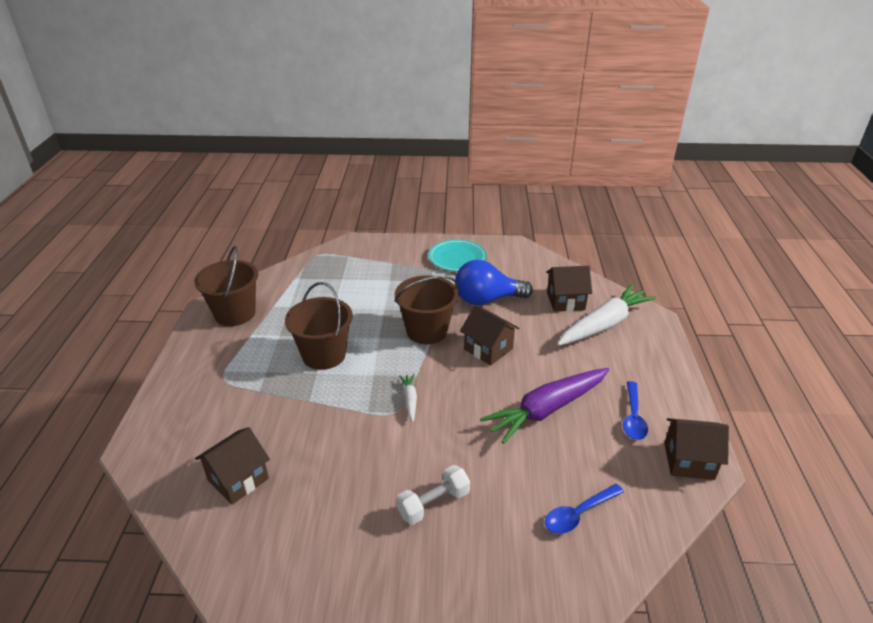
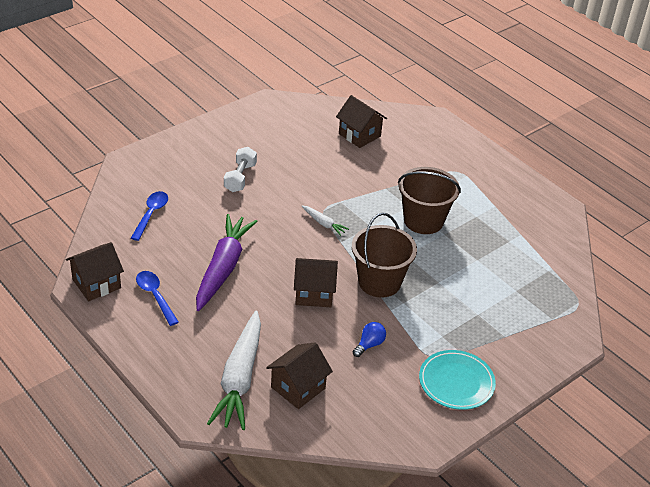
camera: 135 degrees right, 5 degrees up
brown bucket [194,246,258,326] -> none
brown house [195,427,270,505] -> brown house turned 45 degrees counterclockwise [336,95,387,148]
blue light bulb [455,260,533,305] -> blue light bulb [353,322,386,357], size x0.46

